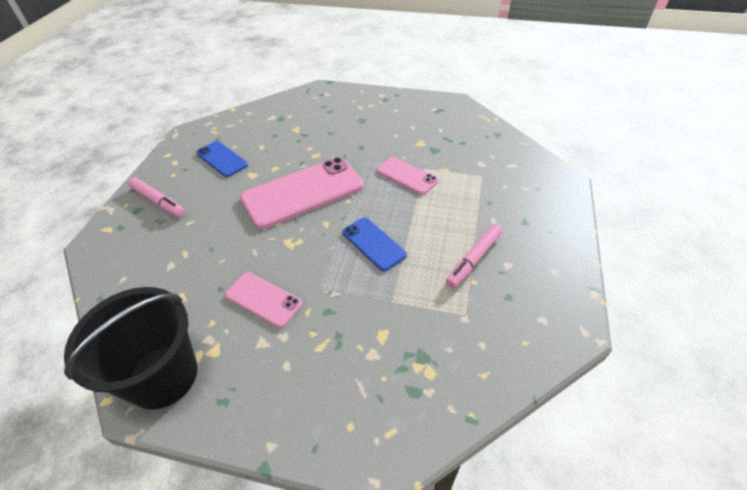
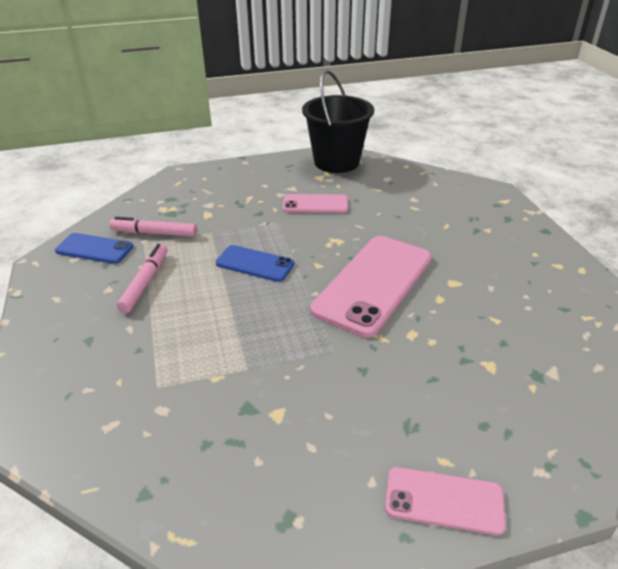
camera: 150 degrees right, 10 degrees down
pink marker [128,178,185,217] -> pink marker moved to [110,217,197,237]
blue phone [196,141,248,177] -> blue phone moved to [55,233,133,264]
pink phone [377,157,438,195] -> pink phone moved to [385,467,506,535]

